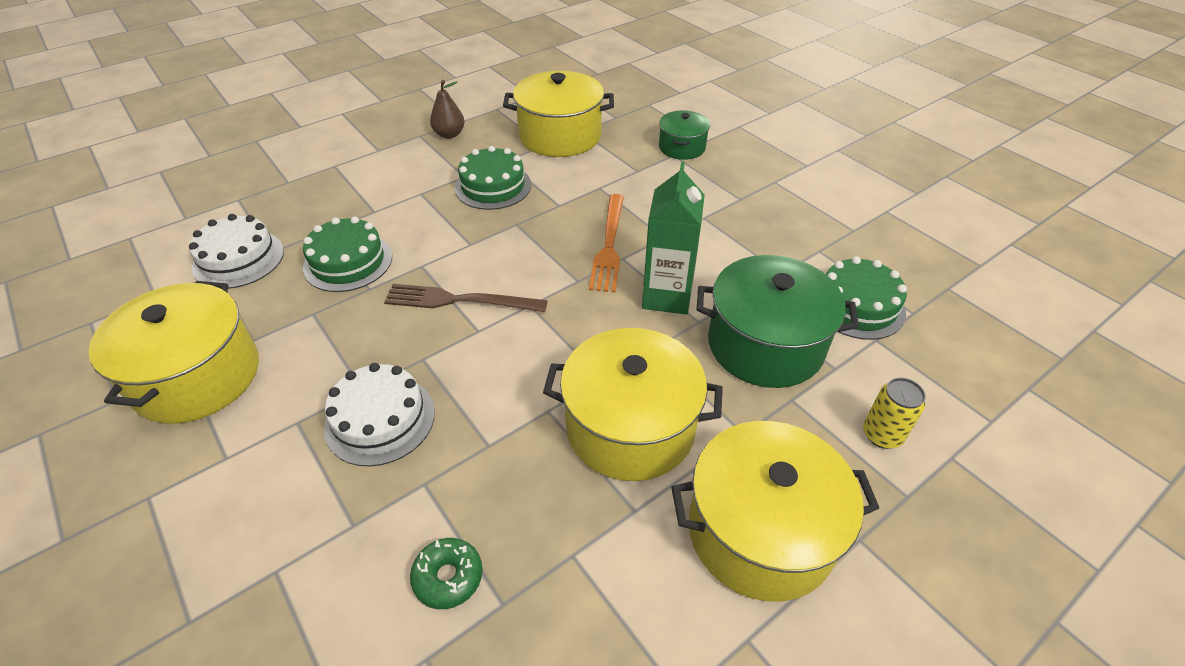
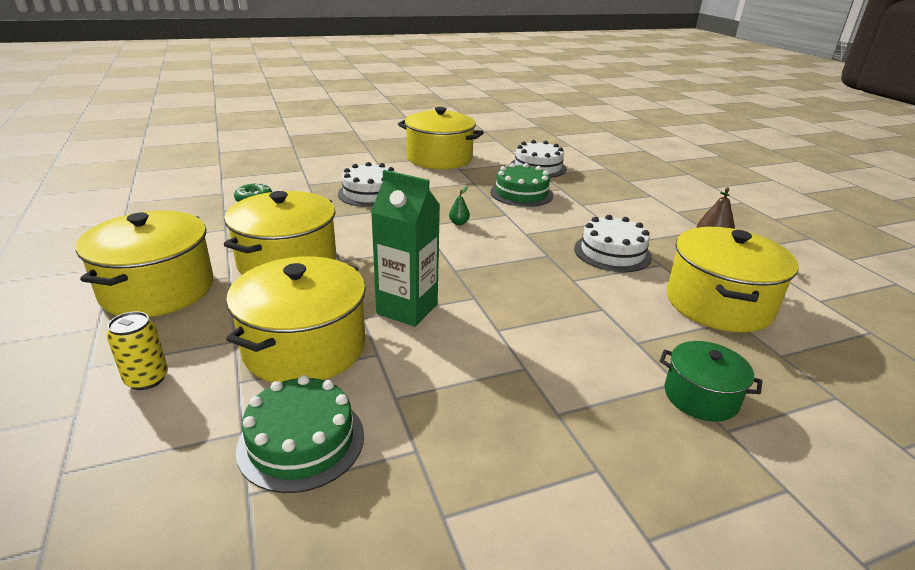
camera: 105 degrees right, 15 degrees down
brown fork [384,284,548,312] -> green pear [449,187,470,225]
green cake [454,146,531,210] -> white cake [574,215,652,272]
orange fork [589,194,624,292] -> none
green pot [696,255,859,388] -> yellow pot [226,256,366,383]

